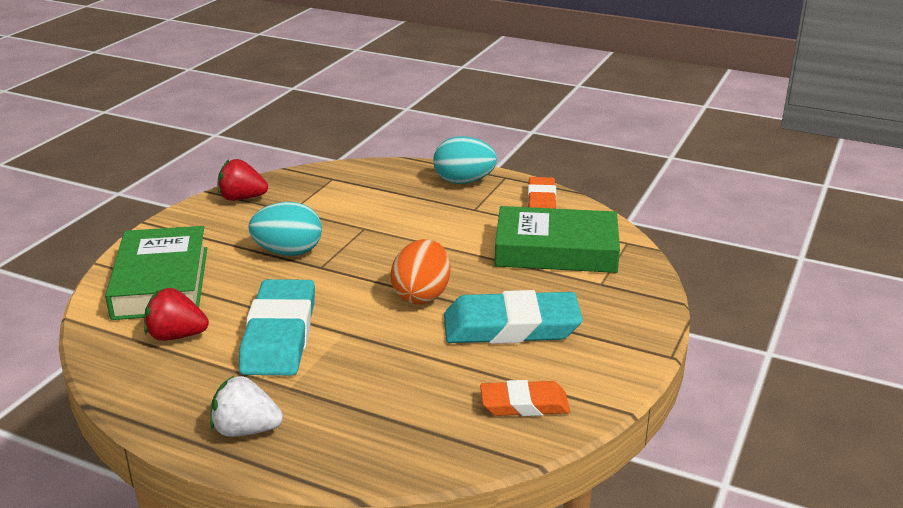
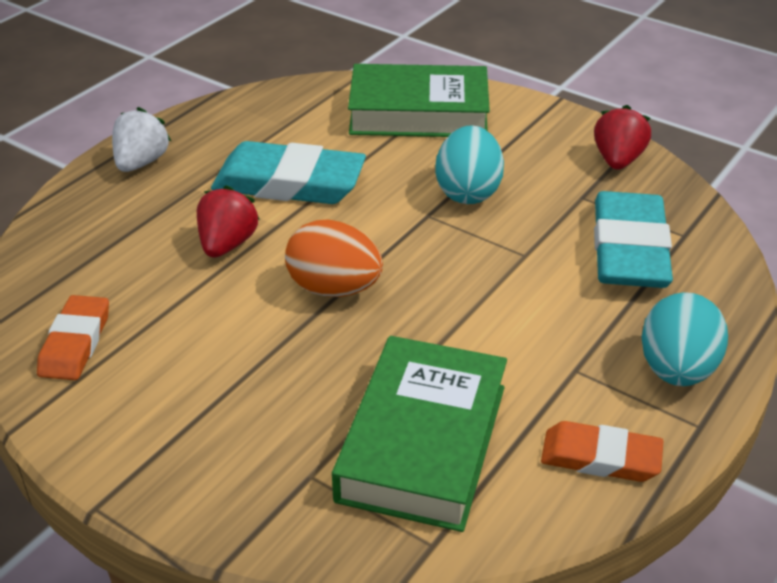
camera: 100 degrees right, 10 degrees up
red strawberry [144,288,209,341] -> red strawberry moved to [197,185,260,258]
turquoise eraser [444,290,583,344] -> turquoise eraser moved to [594,191,673,288]

